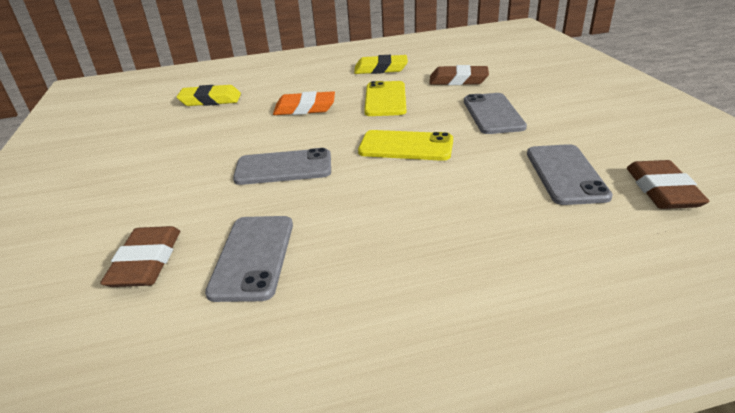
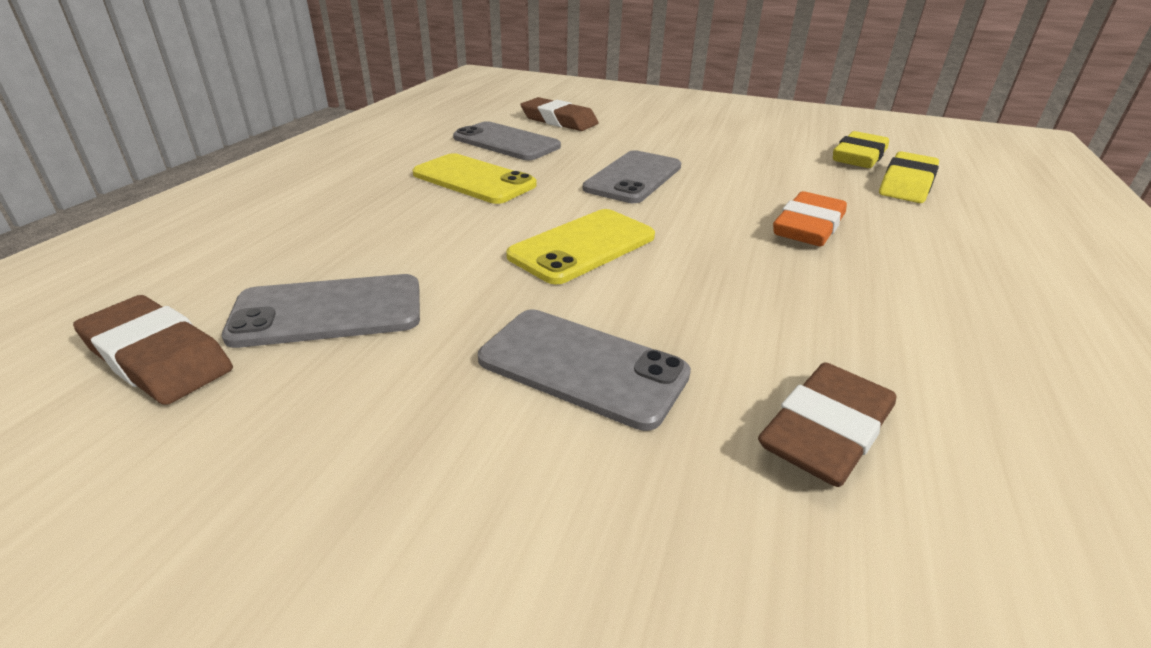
camera: 120 degrees right, 0 degrees up
yellow eraser [354,55,408,74] -> yellow eraser moved to [833,131,889,168]
yellow phone [364,81,406,116] -> yellow phone moved to [413,153,536,204]
grey phone [527,144,613,205] -> grey phone turned 45 degrees counterclockwise [222,274,420,348]

